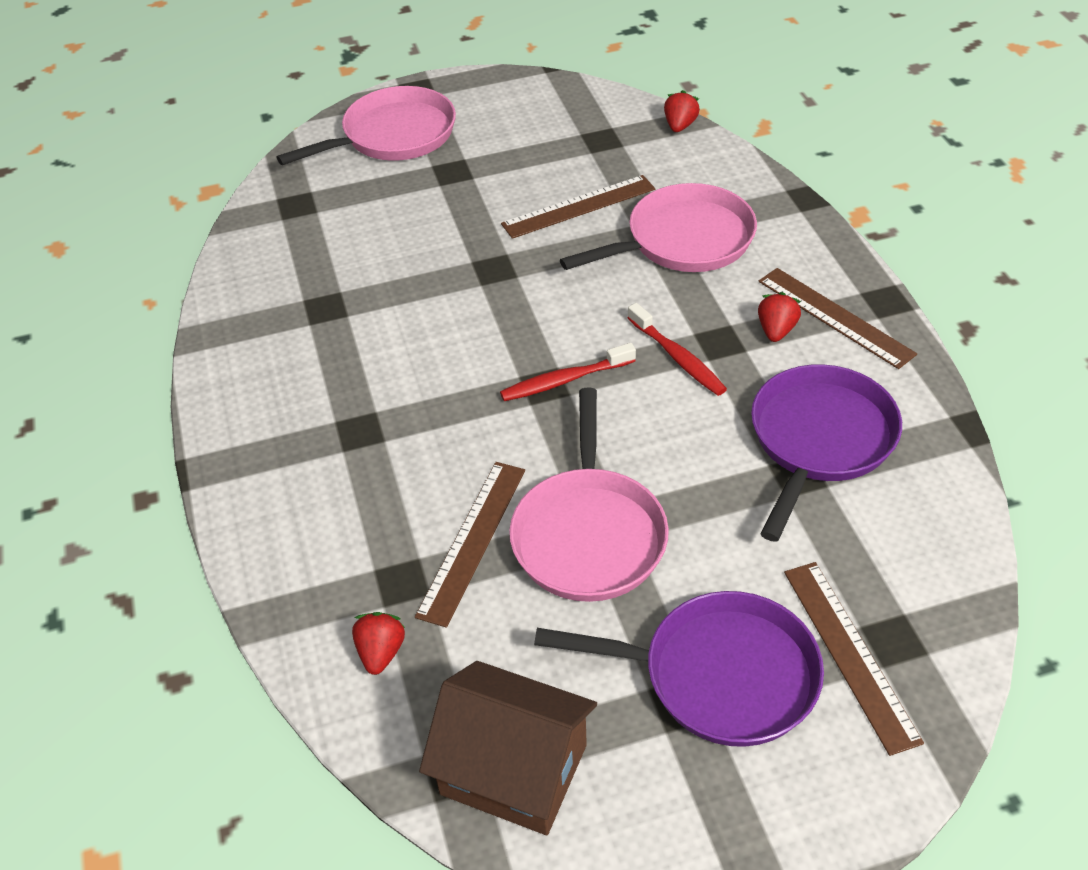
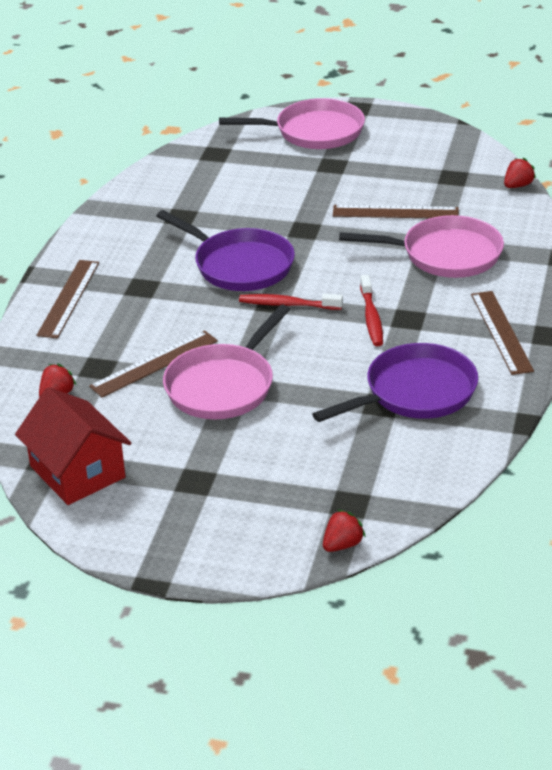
camera: 30 degrees right, 10 degrees down
brown house [419,661,597,835] -> red house [15,387,131,505]
purple pan [534,591,824,747] -> purple pan moved to [157,210,295,291]
red strawberry [758,292,801,342] -> red strawberry moved to [323,509,366,552]
brown ruler [784,562,924,756] -> brown ruler moved to [37,260,99,338]

